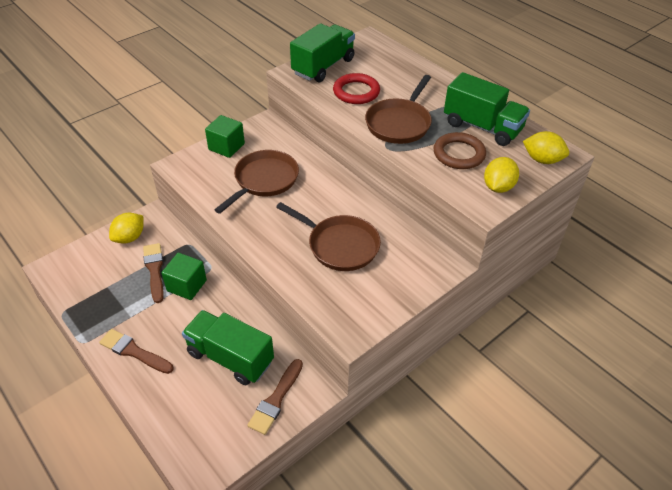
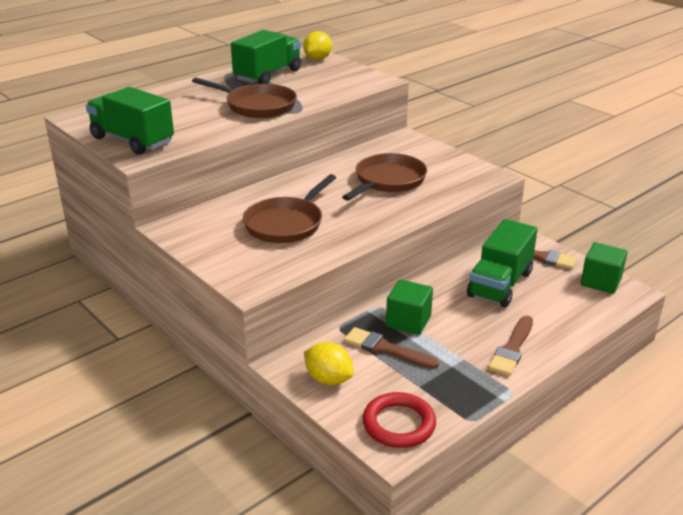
camera: 90 degrees left, 15 degrees down
brown brush [143,243,164,303] -> brown brush turned 45 degrees clockwise [344,327,439,369]
green cube [205,115,245,158] -> green cube moved to [581,242,628,294]
brown pan [214,150,299,214] -> brown pan turned 90 degrees counterclockwise [243,174,336,243]
red ring [333,73,380,104] -> red ring moved to [363,392,436,448]
brown ring [434,132,486,169] -> none
yellow lemon [484,157,519,193] -> none

